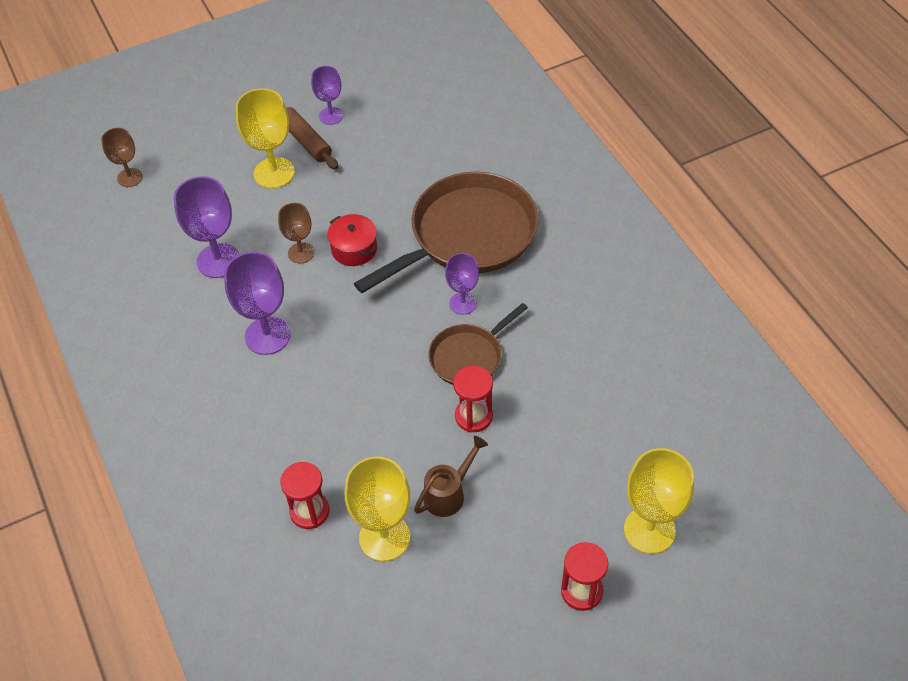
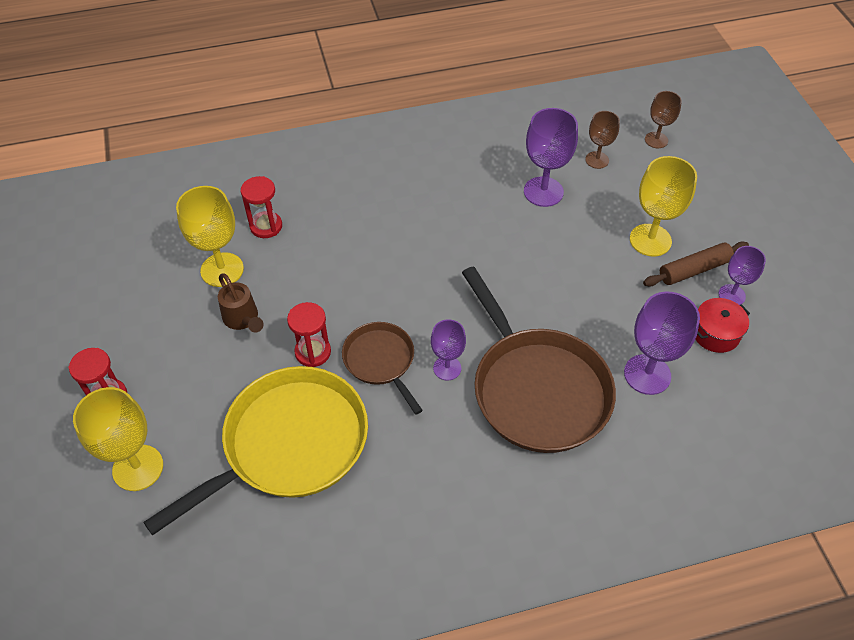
camera: 100 degrees right, 0 degrees up
purple goblet [224,252,290,355] -> purple goblet moved to [624,291,700,395]
brown goblet [278,203,314,263] -> brown goblet moved to [585,111,620,169]
red pot [327,214,377,266] -> red pot moved to [695,298,750,353]
none -> yellow pan [143,366,368,535]

